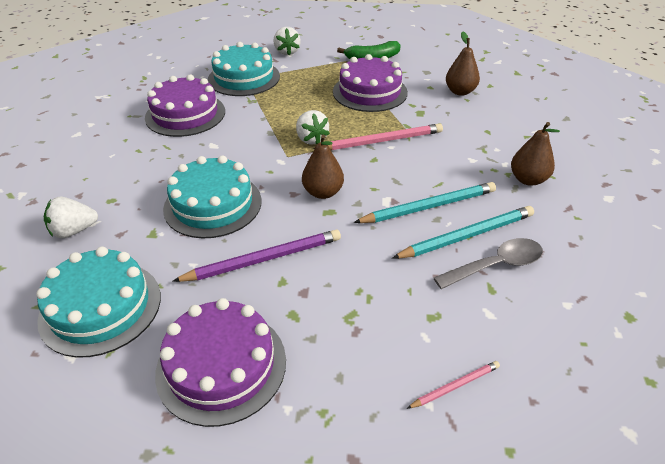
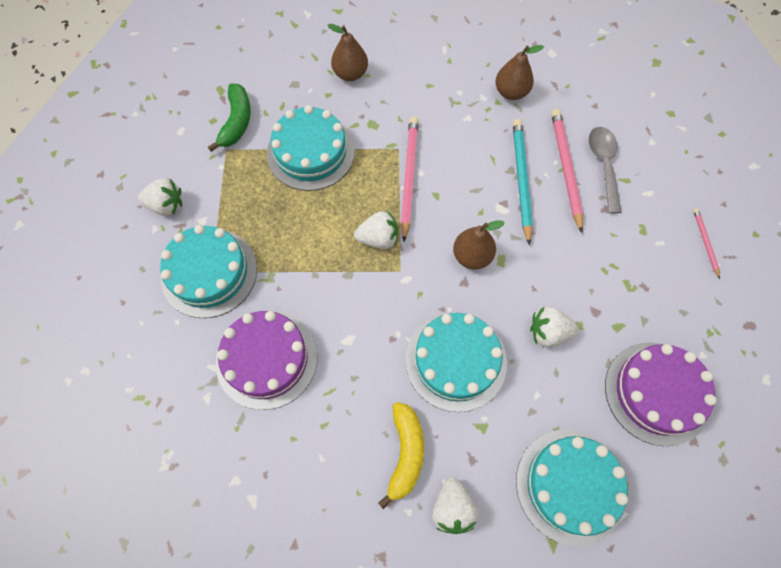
camera: 70 degrees left, 25 degrees up
purple pencil [172,229,341,282] -> white strawberry [530,306,579,347]
purple cake [333,54,408,112] -> turquoise cake [267,105,355,191]
turquoise pencil [392,206,534,259] -> pink pencil [551,109,583,233]
none -> yellow banana [378,402,424,509]

